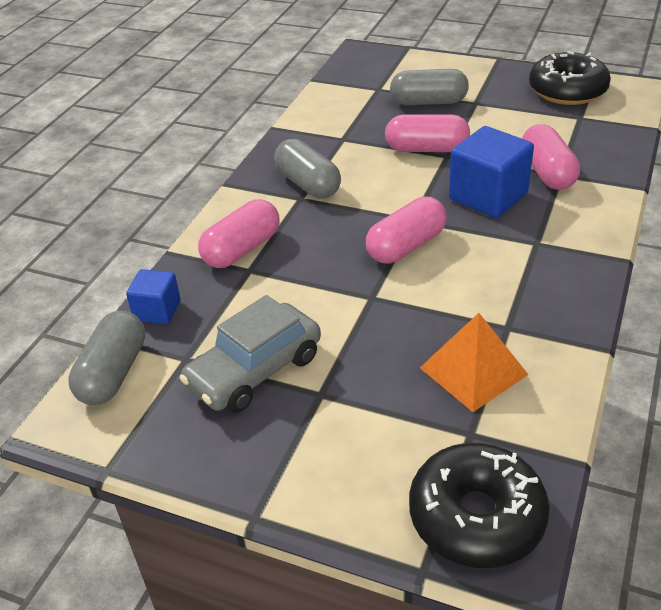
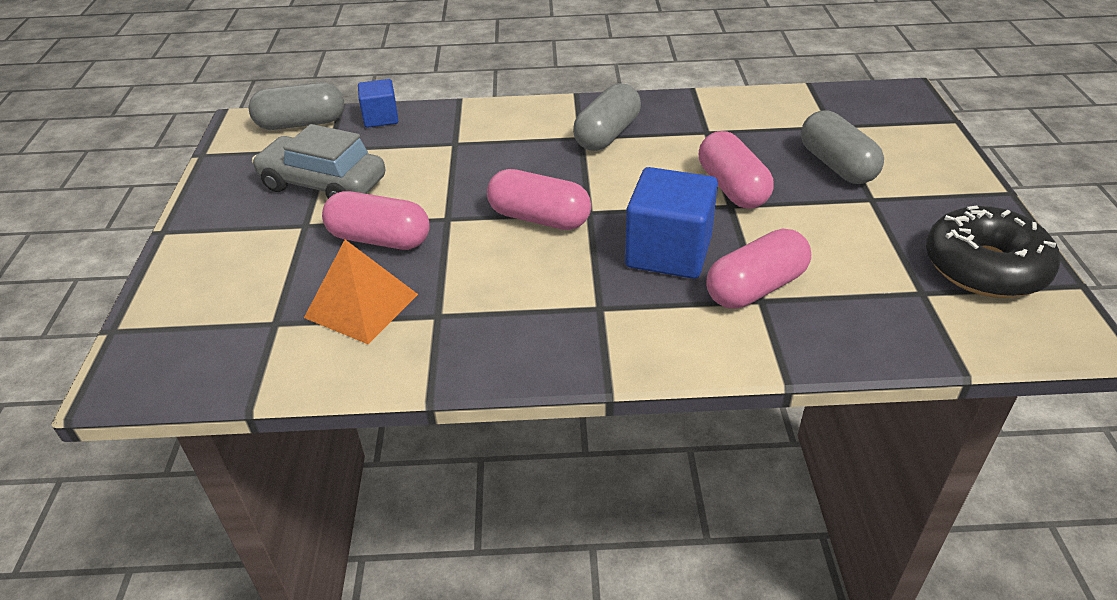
camera: 65 degrees right, 0 degrees up
pink capsule [198,199,279,268] -> pink capsule moved to [322,191,430,250]
black donut [409,443,550,568] -> none

